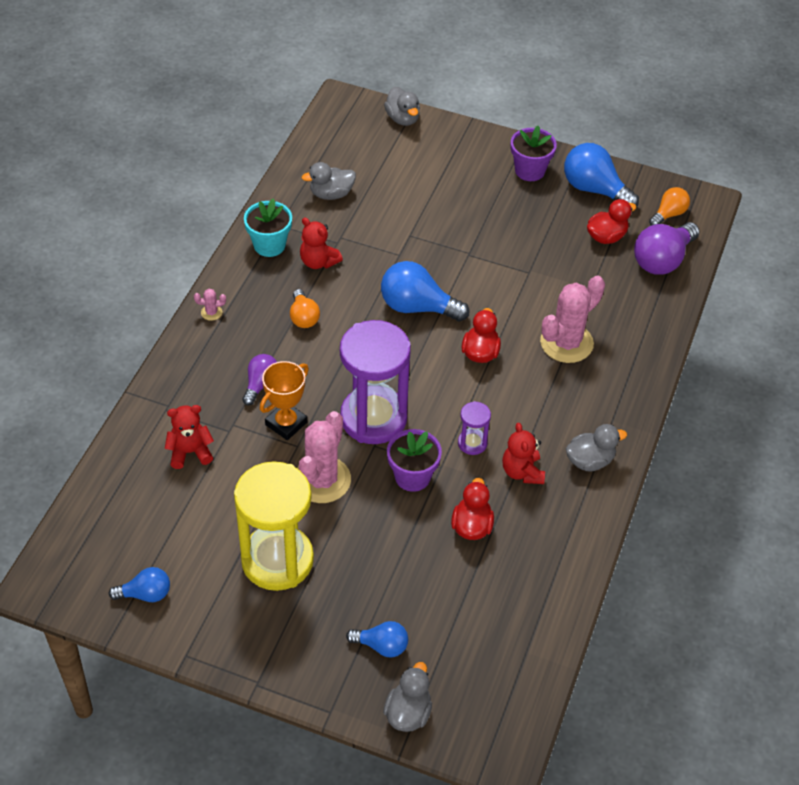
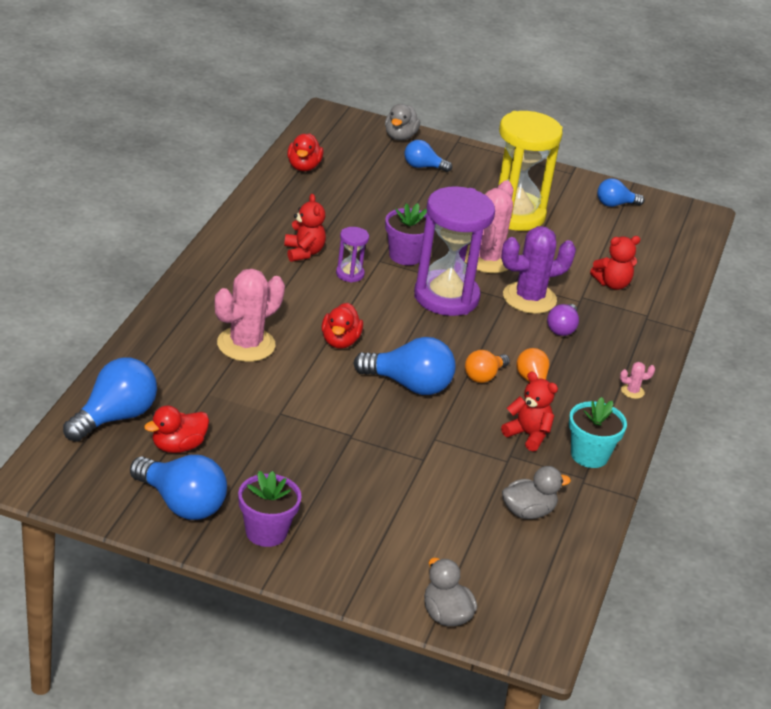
camera: 175 degrees right, 15 degrees down
orange trophy [259,361,309,440] -> purple cactus [501,226,576,314]
red duck [451,478,494,540] -> red duck moved to [287,133,324,171]
grey duck [566,424,627,471] -> none
purple light bulb [634,222,700,275] -> blue light bulb [63,357,157,442]
orange light bulb [649,187,690,225] -> orange light bulb moved to [465,350,510,383]

